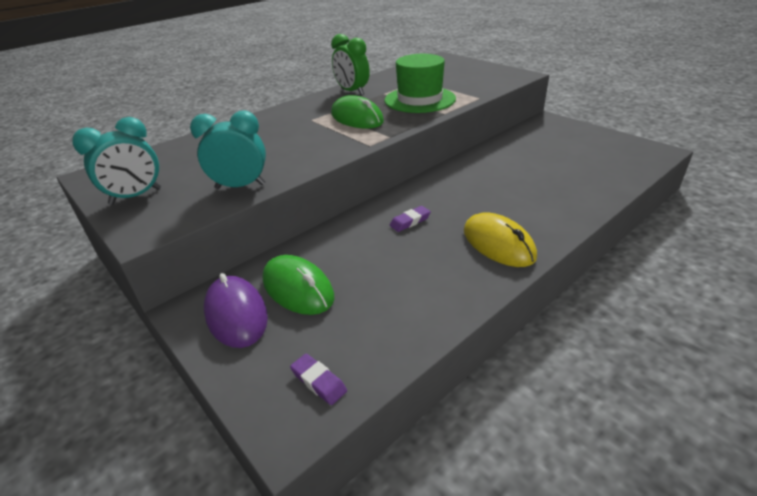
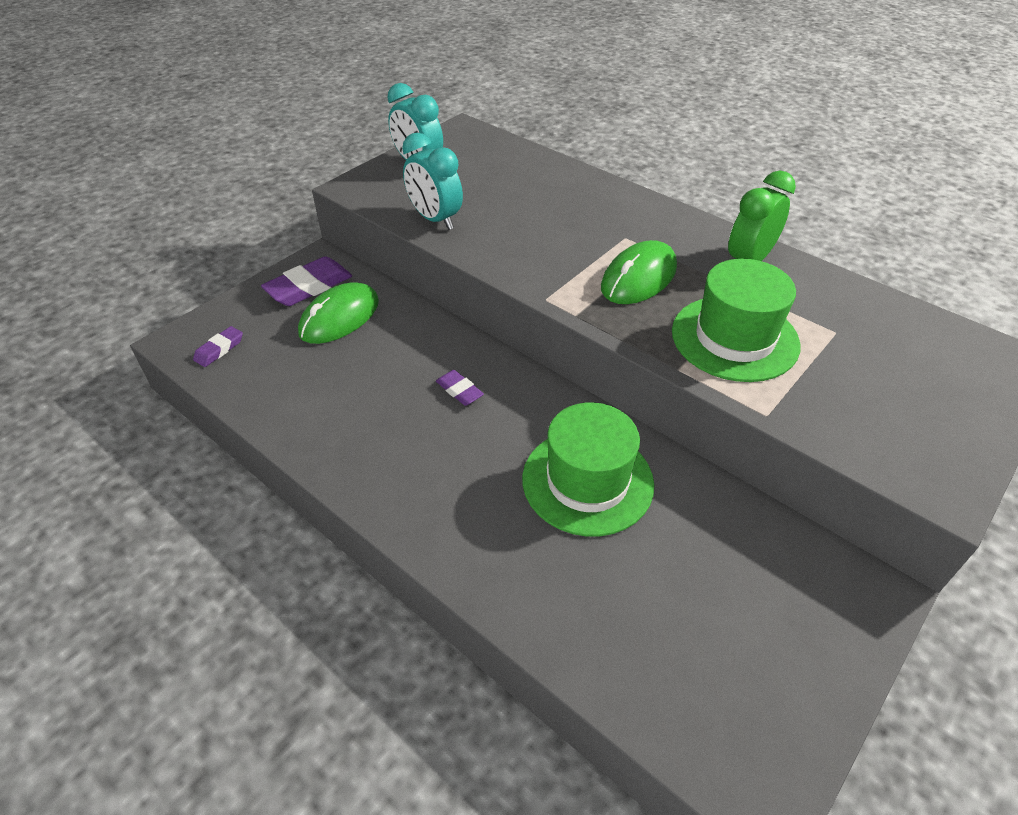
camera: 80 degrees right, 10 degrees up
turquoise clock [190,111,266,189] -> turquoise clock turned 150 degrees clockwise [402,132,463,230]
purple mouse [204,273,268,348] -> purple eraser [261,256,352,306]
yellow mouse [464,212,537,267] -> none
none -> green hat [522,402,654,536]

